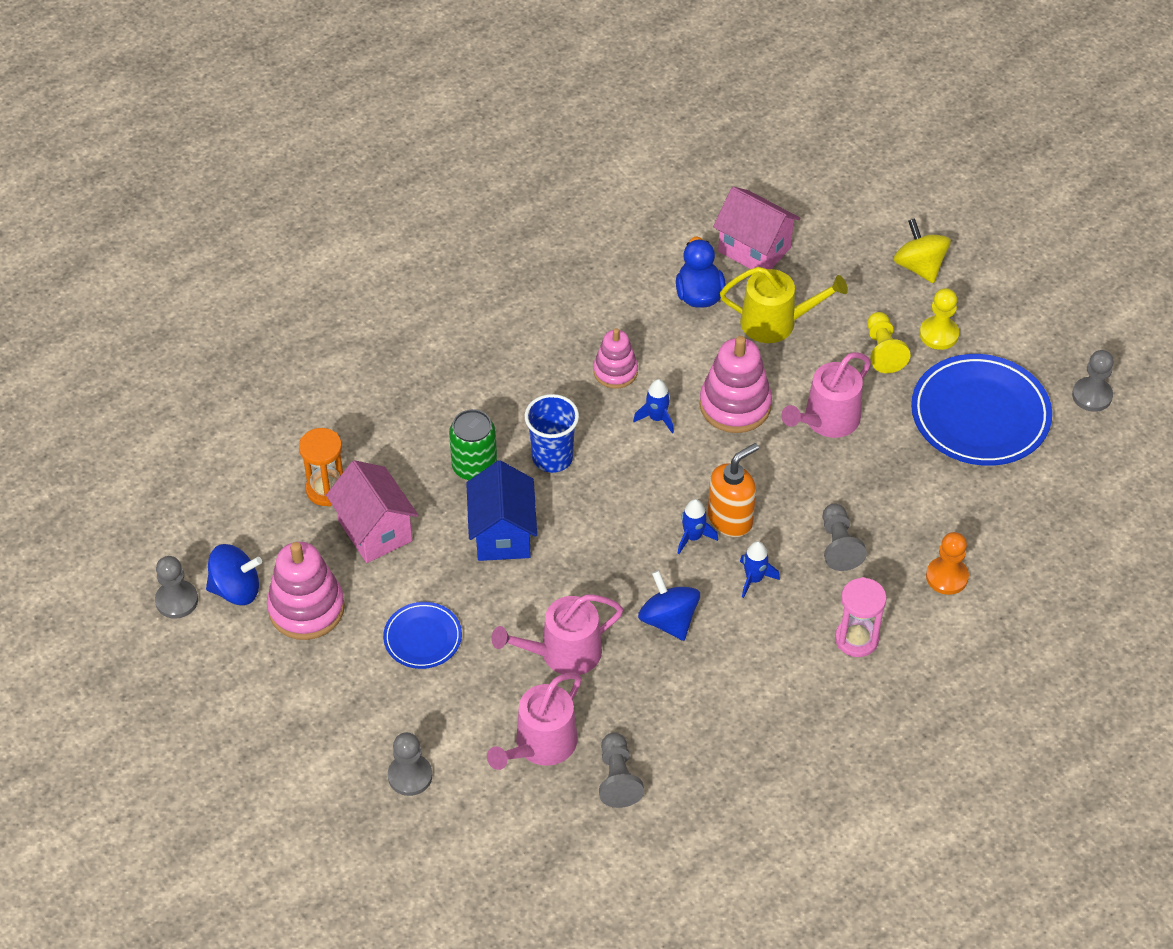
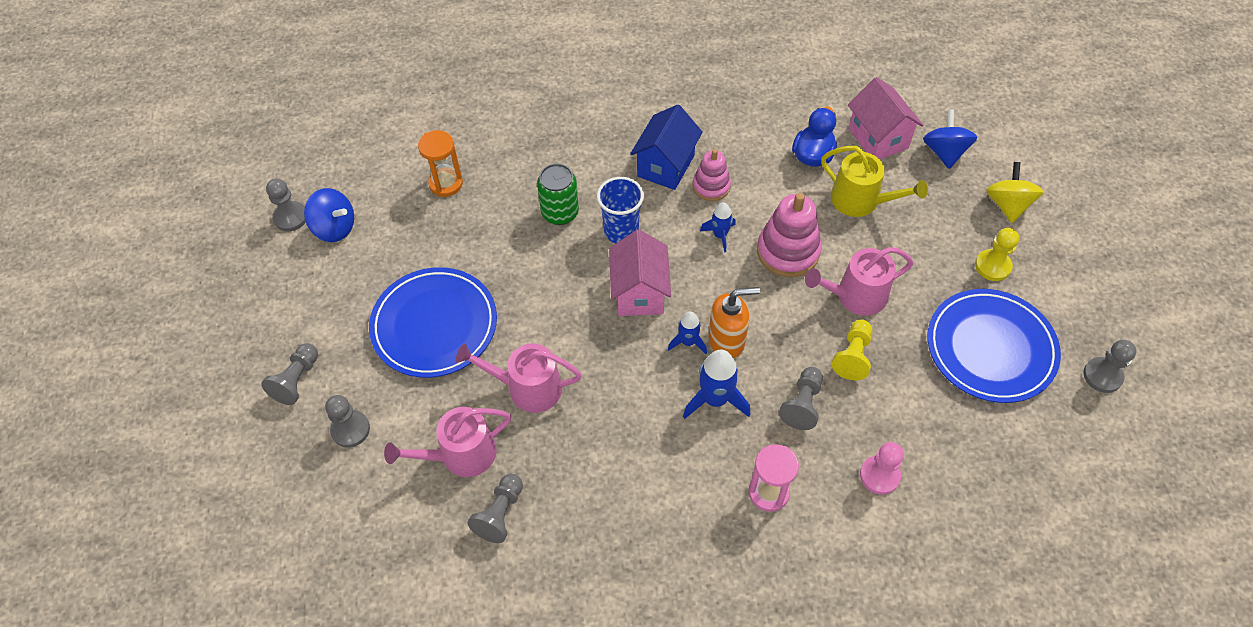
camera: 30 degrees right, 5 degrees up
pink stacking toy [267,542,345,640] -> none
pink house [326,460,418,563] -> pink house moved to [609,230,671,316]
blue plate [383,602,462,669] -> blue plate [369,267,497,378], size x1.90
blue house [466,461,537,561] -> blue house moved to [630,105,703,190]
blue spinning top [638,570,700,641] -> blue spinning top moved to [923,110,977,169]
blue rocket [740,541,780,598] -> blue rocket [683,350,750,419], size x1.65
yellow pawn [867,312,911,373] -> yellow pawn moved to [832,319,872,380]
orange pawn [926,532,969,595] -> pink pawn [860,442,904,495]
none -> grey pawn [261,343,318,405]

